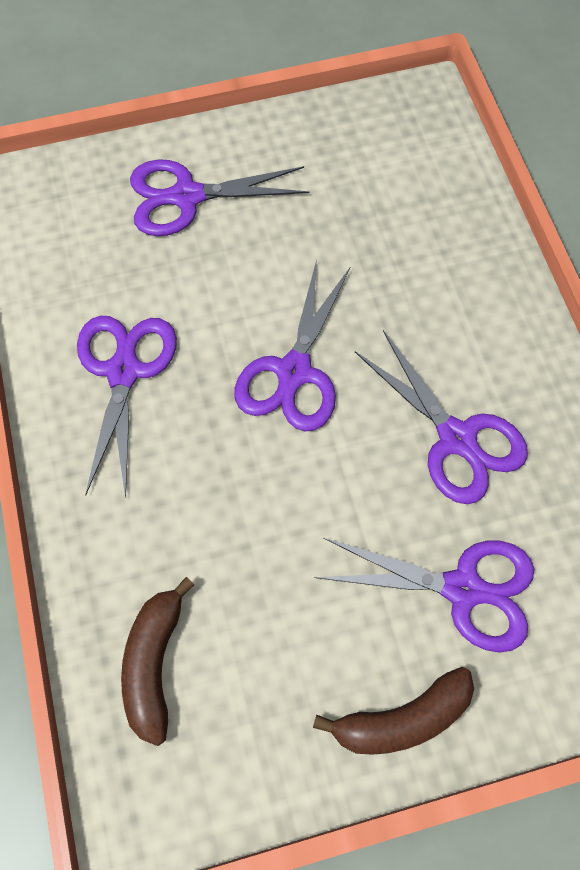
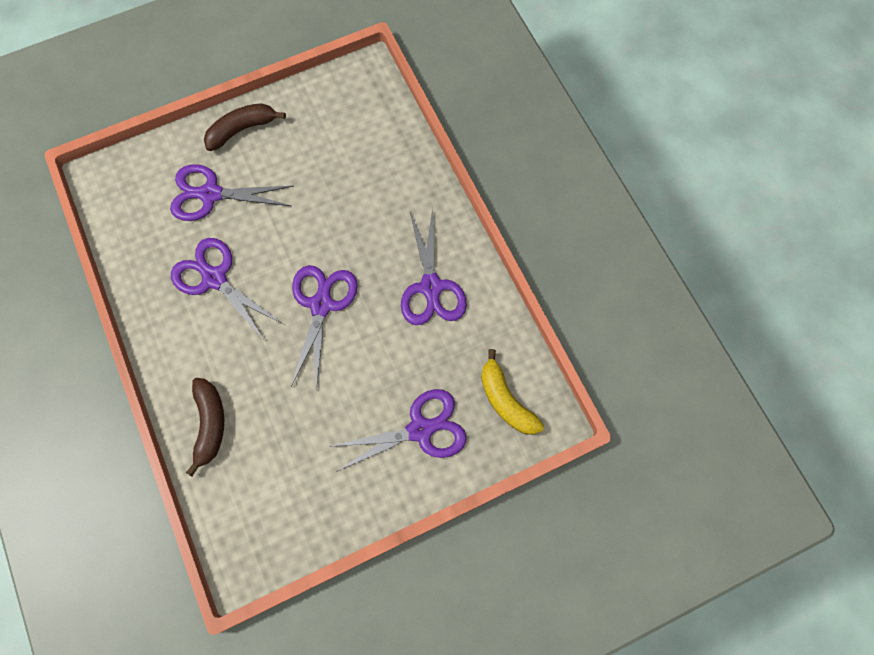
camera: 170 degrees right, 5 degrees up
brown banana [121,577,194,746] -> brown banana moved to [186,378,224,476]
none -> yellow banana [481,349,544,435]

